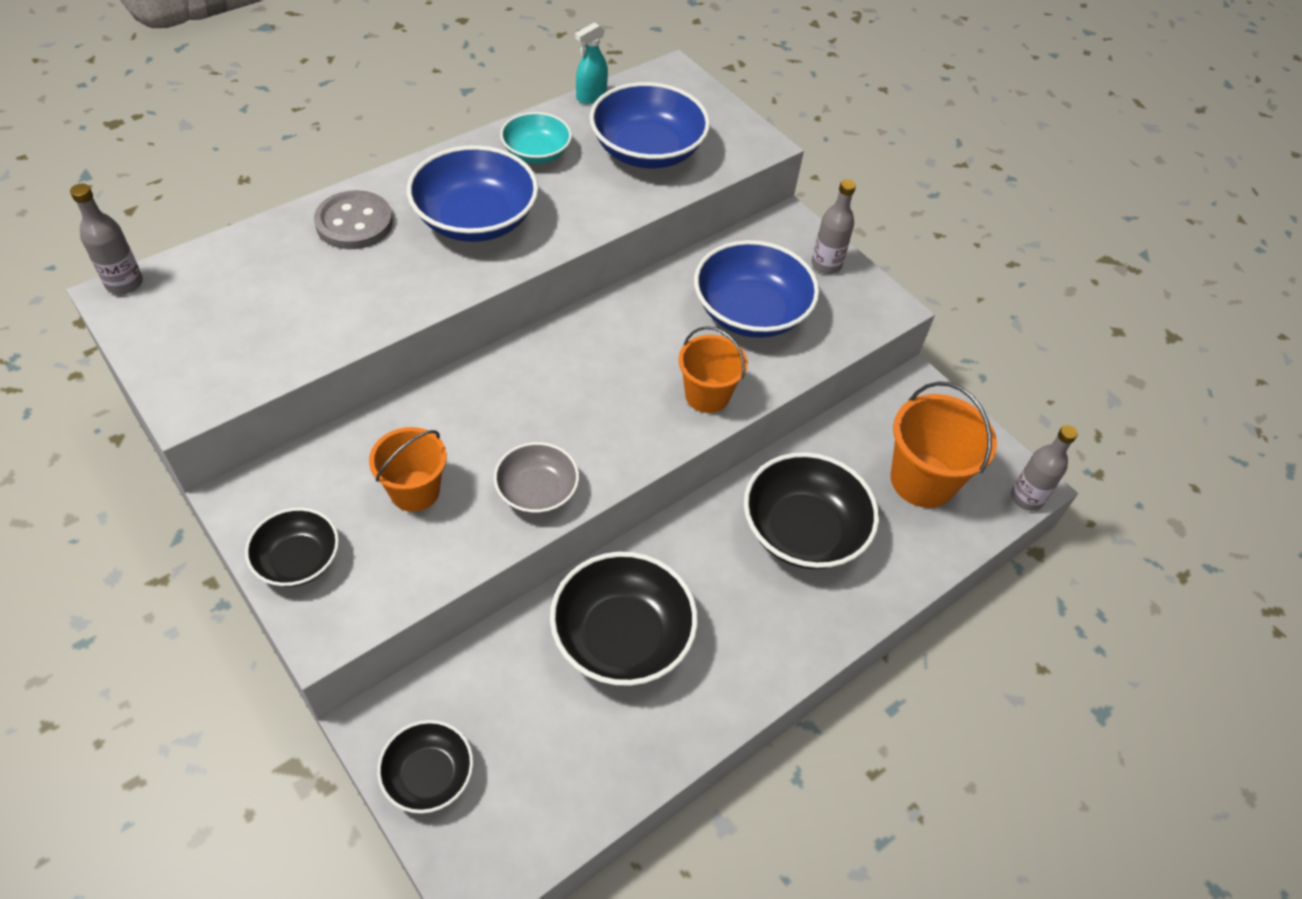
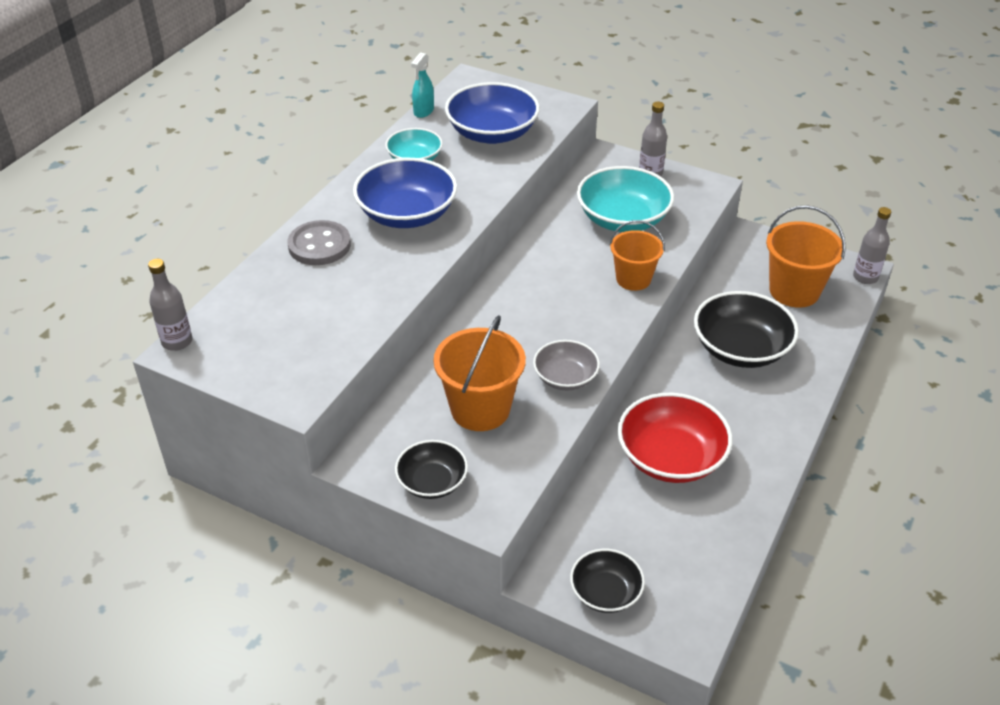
camera: 20 degrees left, 10 degrees down
orange bucket [369,427,447,512] -> orange bucket [433,315,526,431], size x1.51
black bowl [550,552,698,686] -> red bowl [617,393,733,483]
blue bowl [694,240,819,338] -> turquoise bowl [577,166,674,232]

